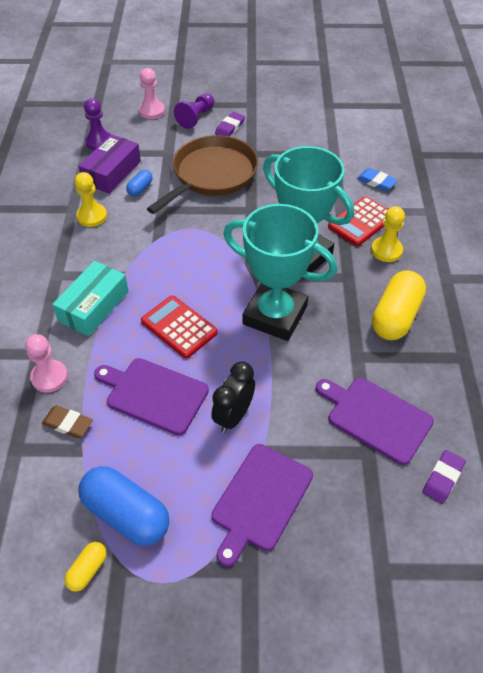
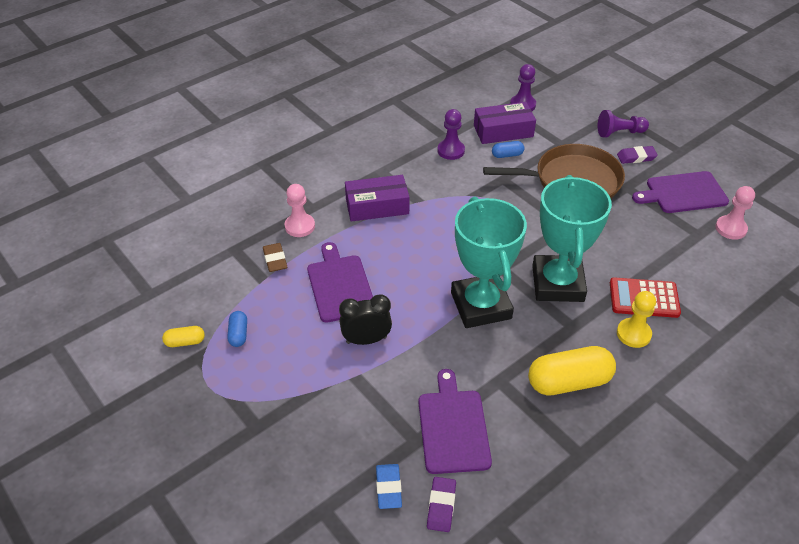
camera: 50 degrees right, 5 degrees down
turquoise box [52,261,129,336] -> purple box [345,175,410,222]
yellow pawn [75,172,107,227] -> purple pawn [437,109,465,160]
blue capsule [79,466,169,546] -> blue capsule [227,311,247,347], size x0.49
pink pawn [139,68,165,119] -> pink pawn moved to [715,186,755,240]
red calculator [141,295,218,359] -> none
purple cutting board [212,444,313,567] -> purple cutting board moved to [632,171,729,213]
blue eraser [357,168,398,191] -> blue eraser moved to [376,464,402,509]
purple eraser [422,450,466,504] -> purple eraser turned 75 degrees counterclockwise [427,477,456,532]

